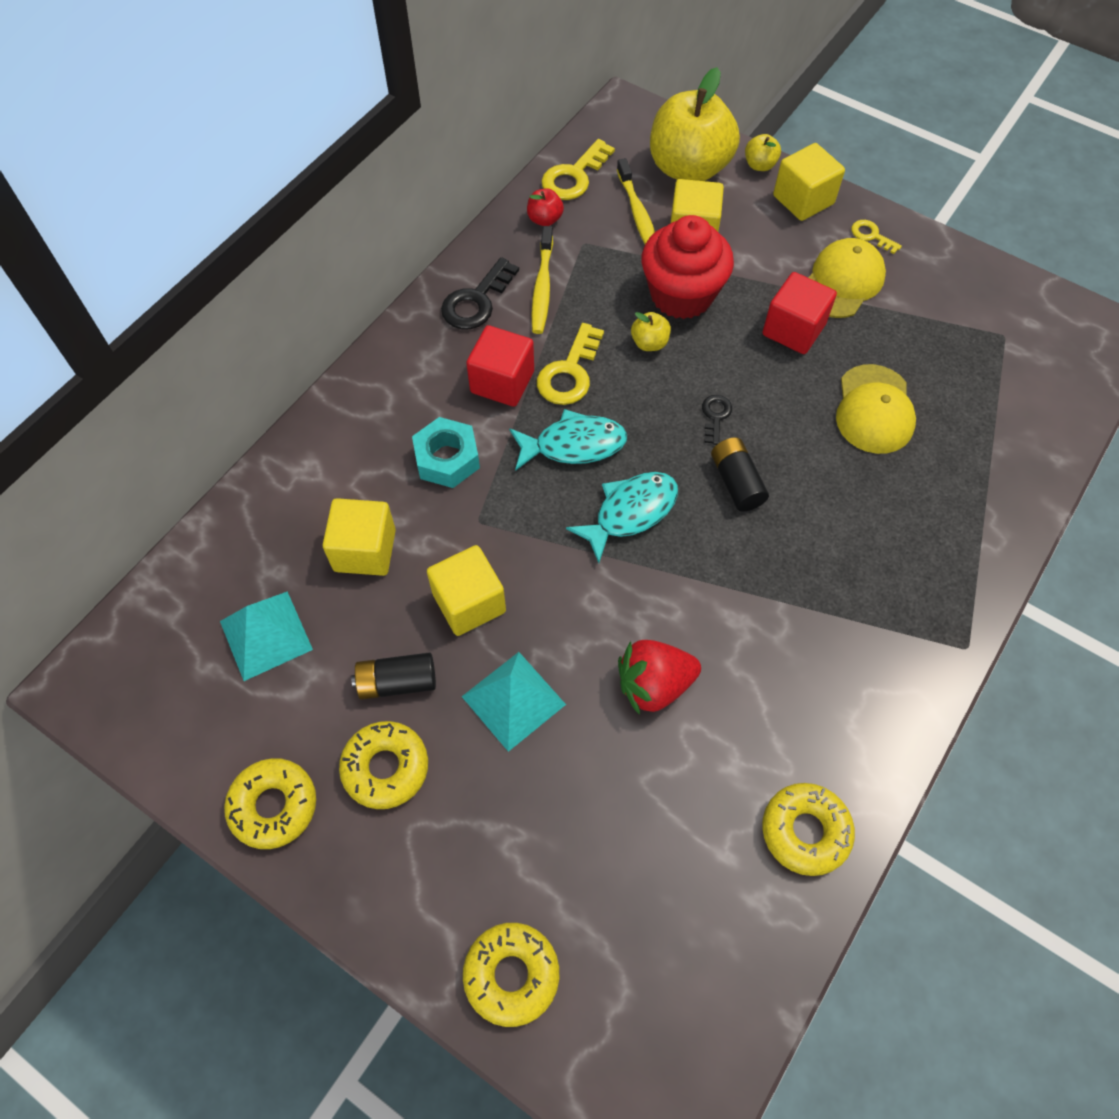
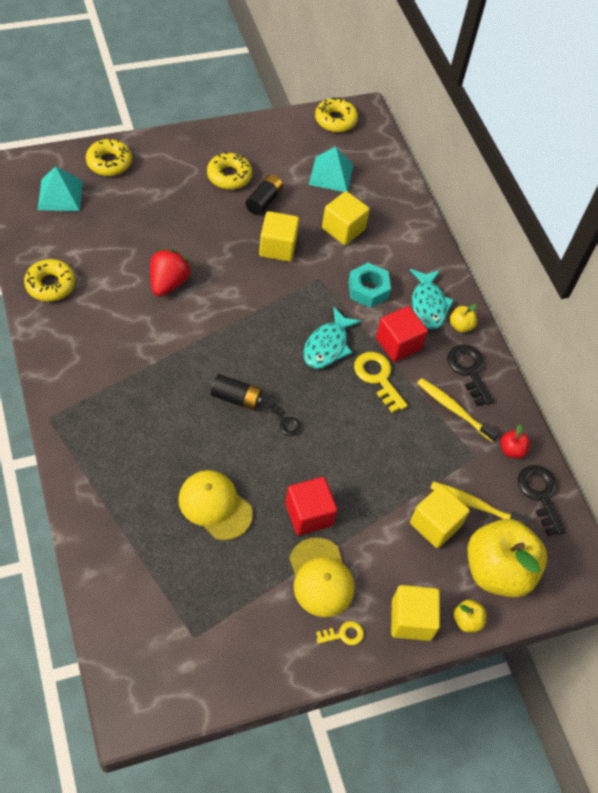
camera: 120 degrees right, 5 degrees down
yellow donut [224,758,316,849] -> yellow donut moved to [315,97,358,132]
turquoise pyramid [462,652,566,752] -> turquoise pyramid moved to [38,166,83,211]
yellow key [541,139,615,200] -> black key [518,465,566,536]
turquoise fish [566,472,678,563] -> turquoise fish moved to [410,269,454,329]
yellow apple [631,312,671,351] -> yellow apple moved to [450,304,477,333]
red cupcake [641,215,734,319] -> none

